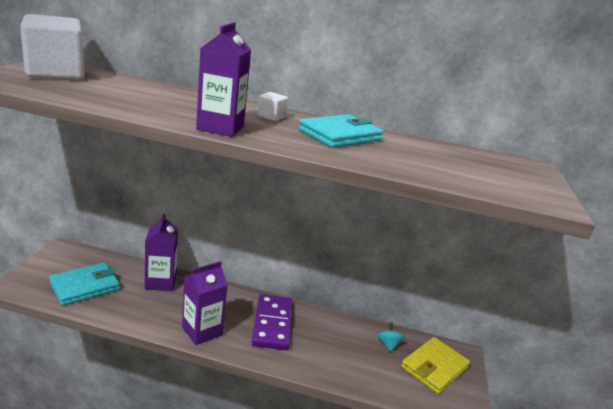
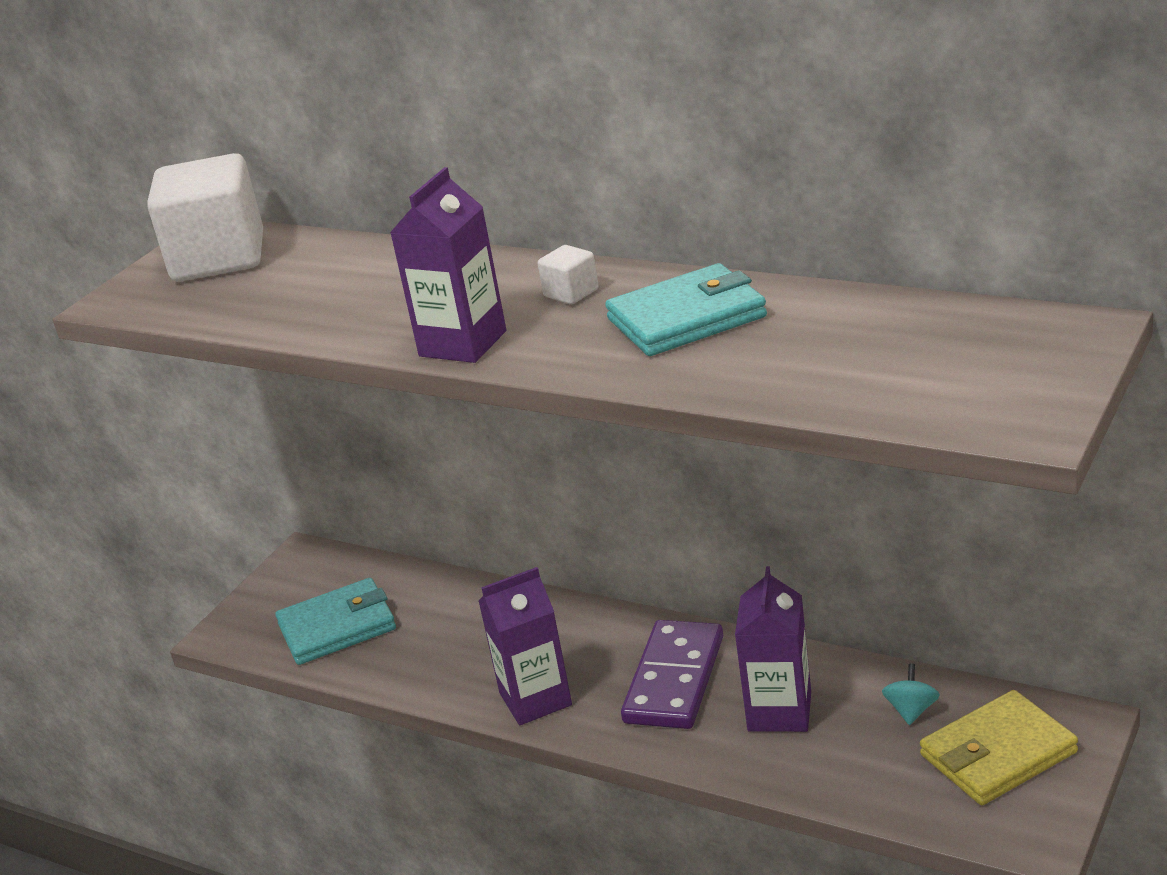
camera: 25 degrees right, 5 degrees up
purple carton [145,214,178,291] -> purple carton moved to [735,566,811,732]

